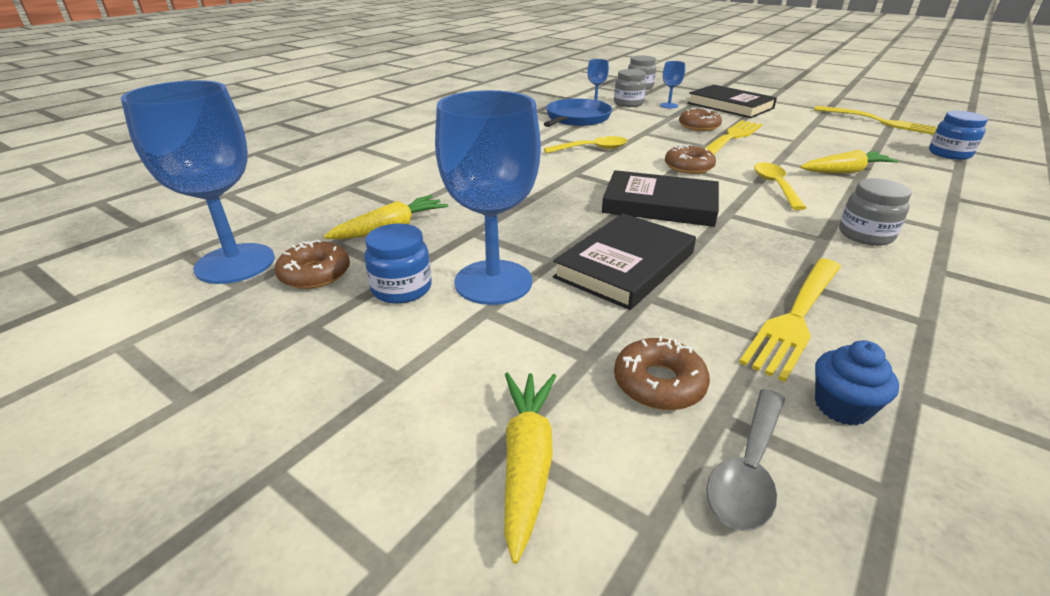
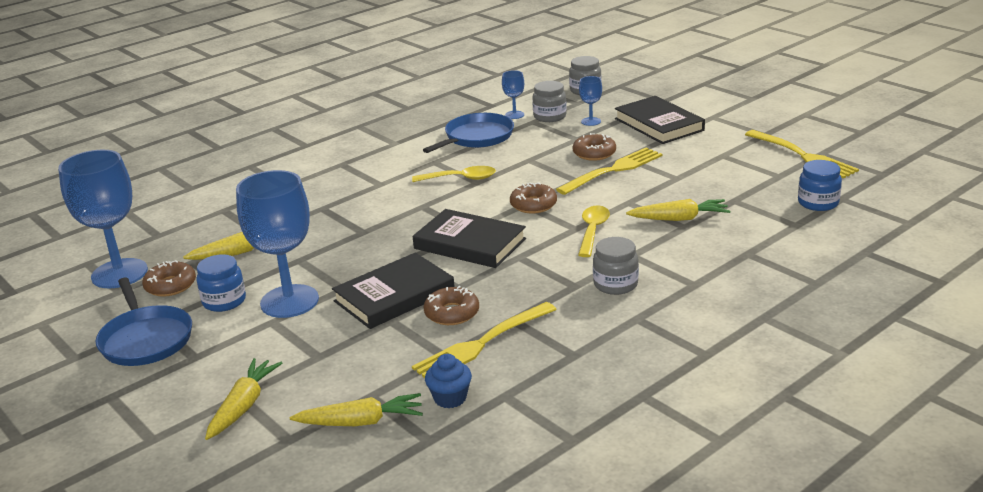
camera: 15 degrees right, 5 degrees down
brown donut [614,336,710,410] -> brown donut moved to [423,286,479,325]
grey spoon [706,389,785,531] -> yellow carrot [290,393,423,426]
none -> blue pan [95,277,192,366]

